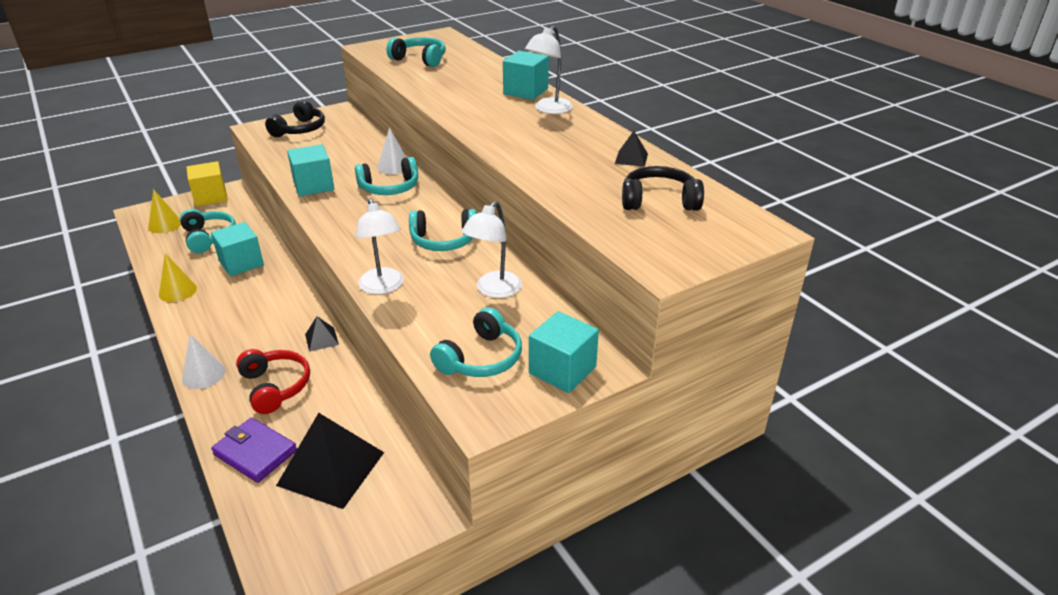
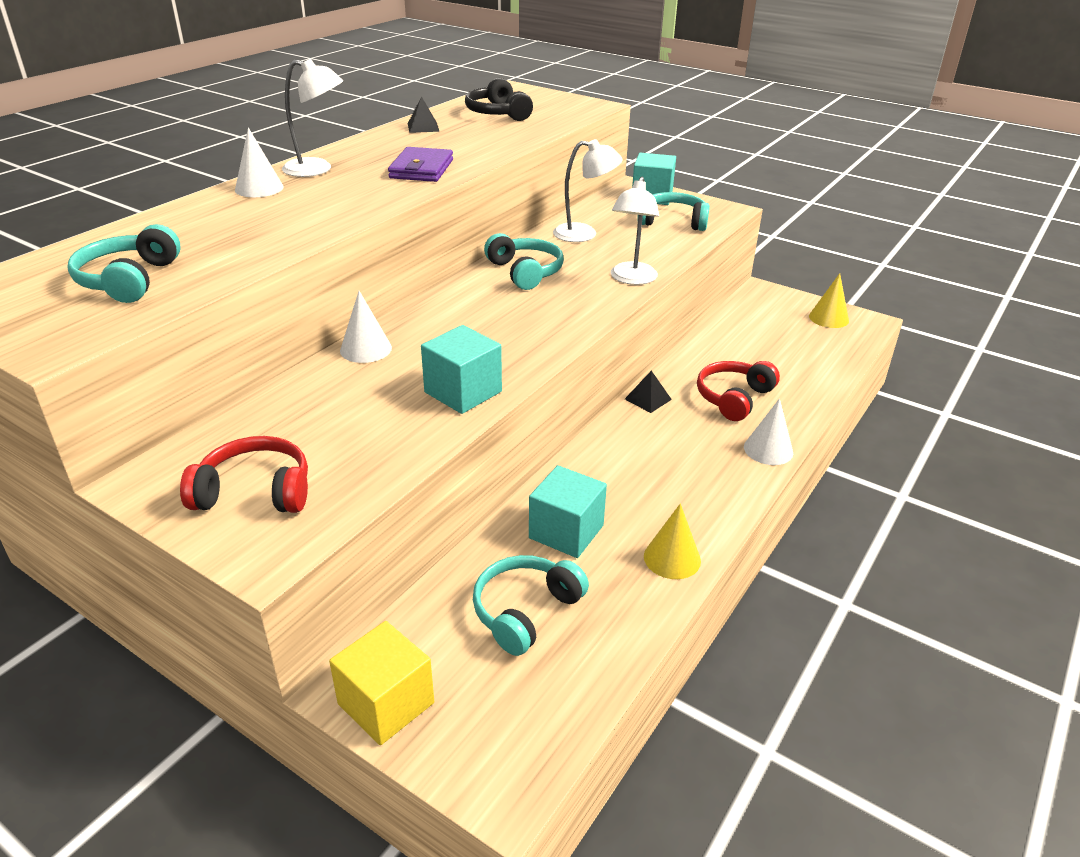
camera: 115 degrees left, 0 degrees up
yellow cone [148,189,181,233] -> yellow cone moved to [809,273,849,328]
purple wallet [211,418,297,483] -> purple wallet moved to [388,147,453,182]
black headphones [265,100,325,137] -> red headphones [180,436,308,513]
black pyramid [276,413,384,509] -> none
turquoise headphones [355,157,418,195] -> none
white lamp [355,198,404,294] -> white lamp turned 150 degrees clockwise [611,177,659,285]
turquoise cube [503,51,549,100] -> white cone [235,127,284,197]

